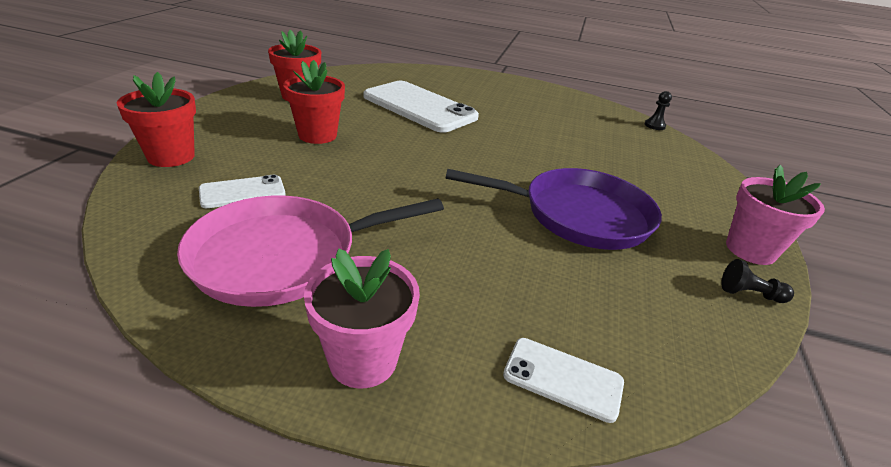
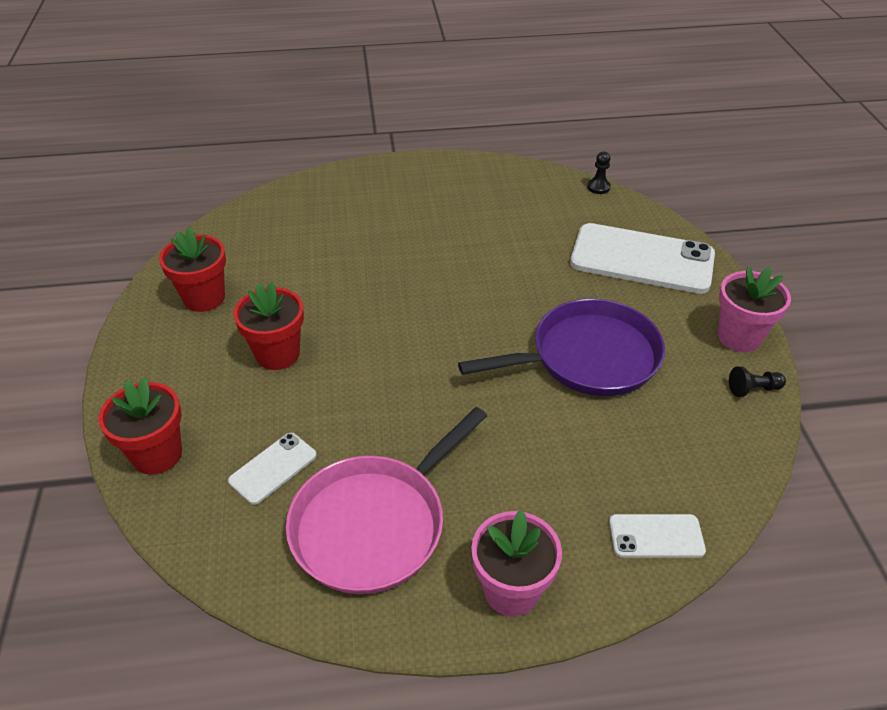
camera: 20 degrees left, 10 degrees up
white phone [363,81,479,133] -> white phone moved to [570,223,715,294]

